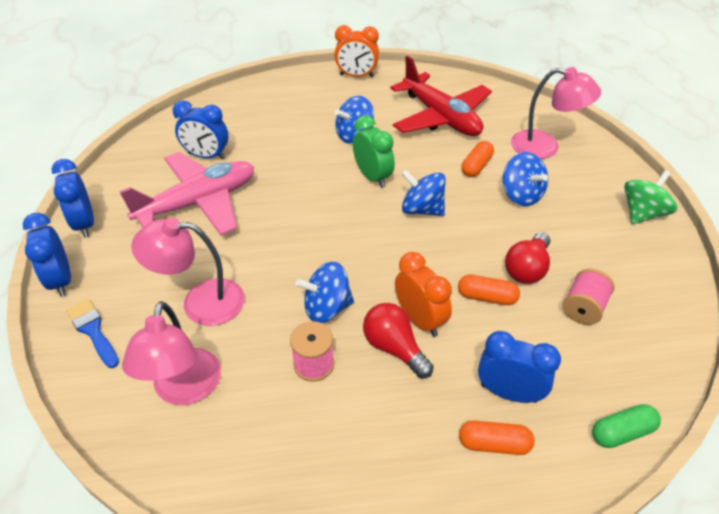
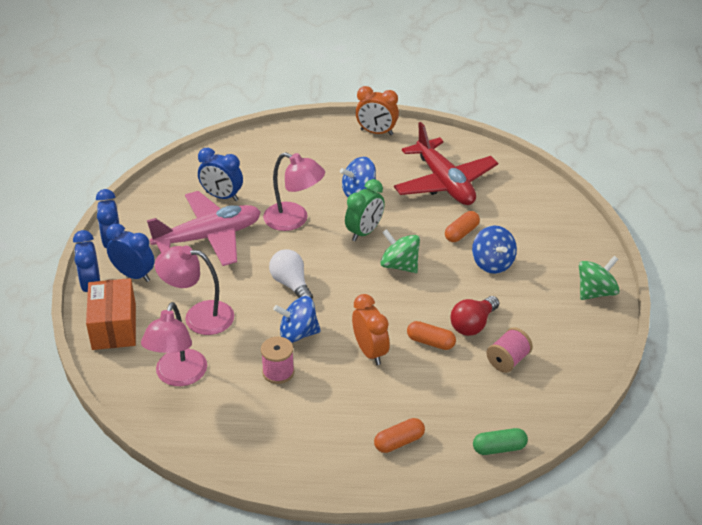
camera: 10 degrees right, 5 degrees down
blue brush [66,299,119,368] -> orange box [86,278,136,350]
green clock [353,115,395,188] -> green clock turned 60 degrees clockwise [345,179,385,241]
red light bulb [363,303,434,378] -> none
blue spinning top [401,170,446,216] -> green spinning top [380,229,420,273]
orange capsule [459,420,535,455] -> orange capsule turned 45 degrees counterclockwise [374,418,425,453]
blue clock [478,331,561,403] -> blue clock moved to [106,224,155,282]
pink lamp [511,67,601,159] -> pink lamp moved to [263,152,325,231]
none -> white light bulb [269,249,313,299]

